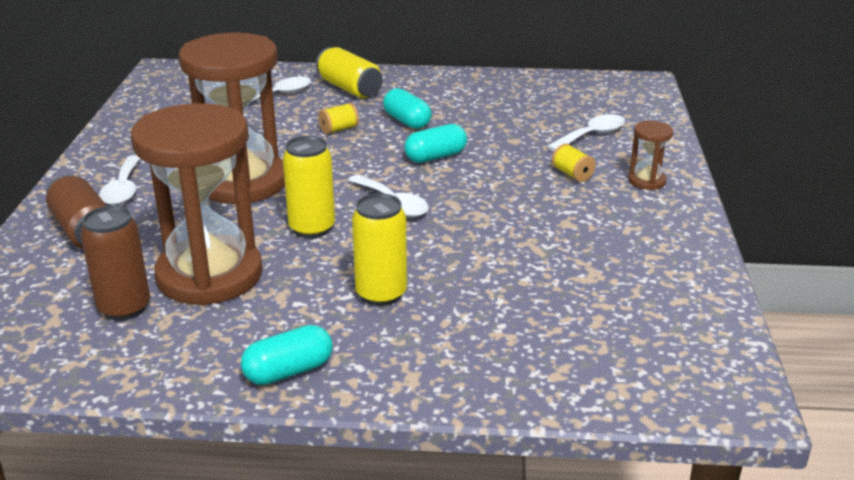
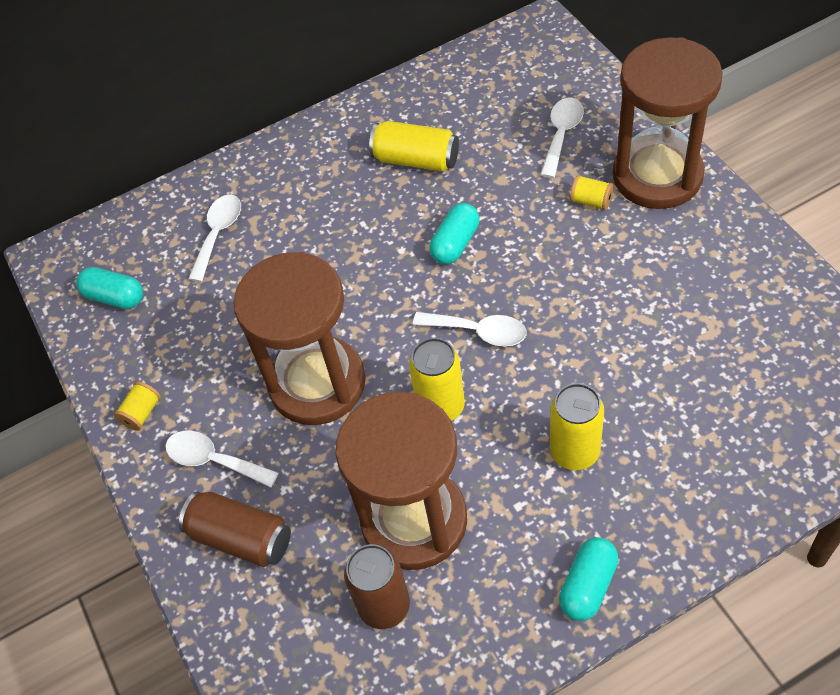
camera: 25 degrees left, 25 degrees up
white spoon [99,155,141,205] -> white spoon turned 150 degrees clockwise [165,431,278,488]
yellow can [316,47,383,98] -> yellow can moved to [369,121,459,172]
yellow spool [318,103,359,134] -> yellow spool moved to [114,381,161,431]
turquoise capsule [383,88,432,129] -> turquoise capsule moved to [76,267,143,309]
brown hourglass [628,121,673,190] -> brown hourglass [613,37,723,209], size x2.41

